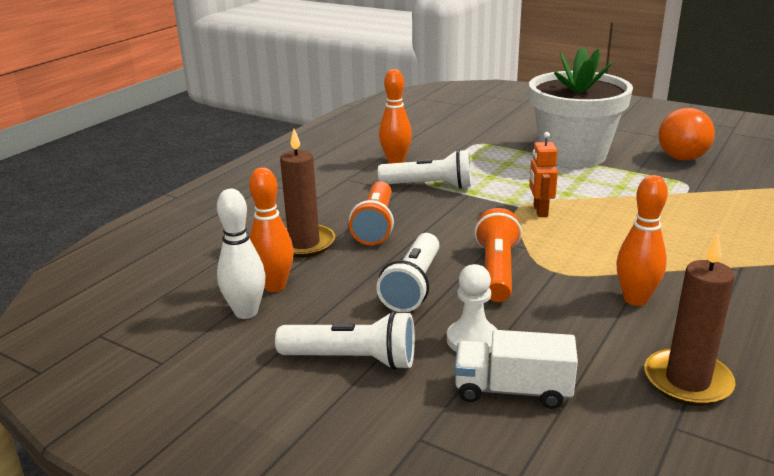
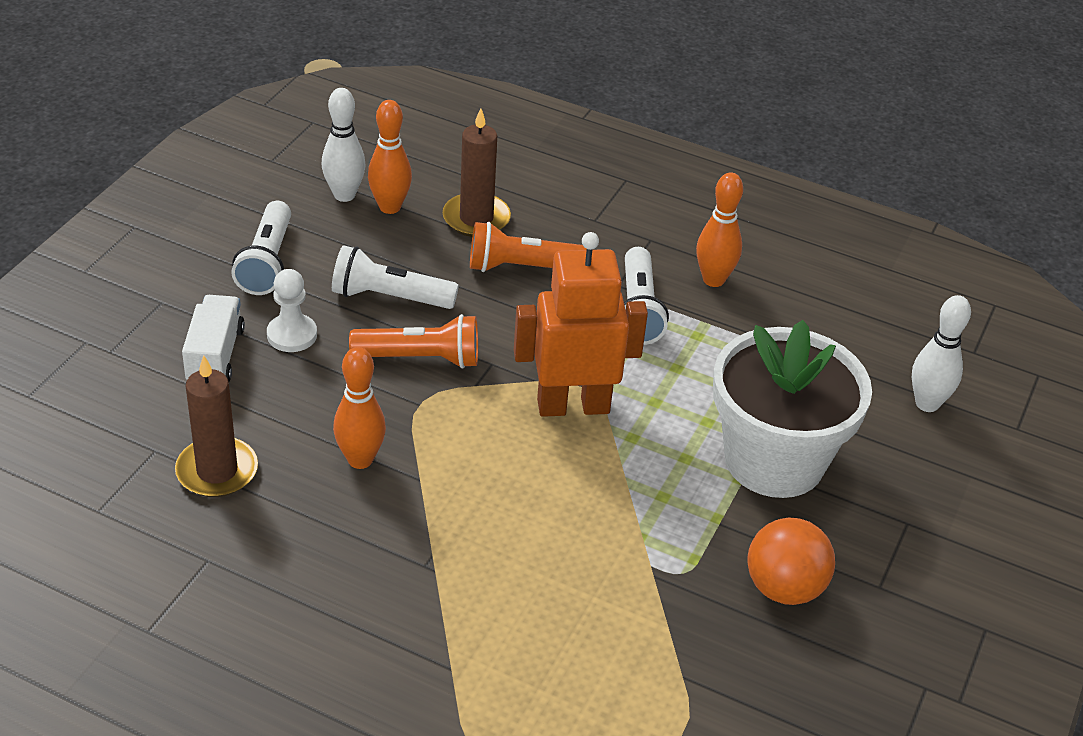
camera: 80 degrees right, 15 degrees up
orange robot [529,132,558,217] -> orange robot [514,232,648,417], size x2.02
none -> white bowling pin [912,295,971,412]

